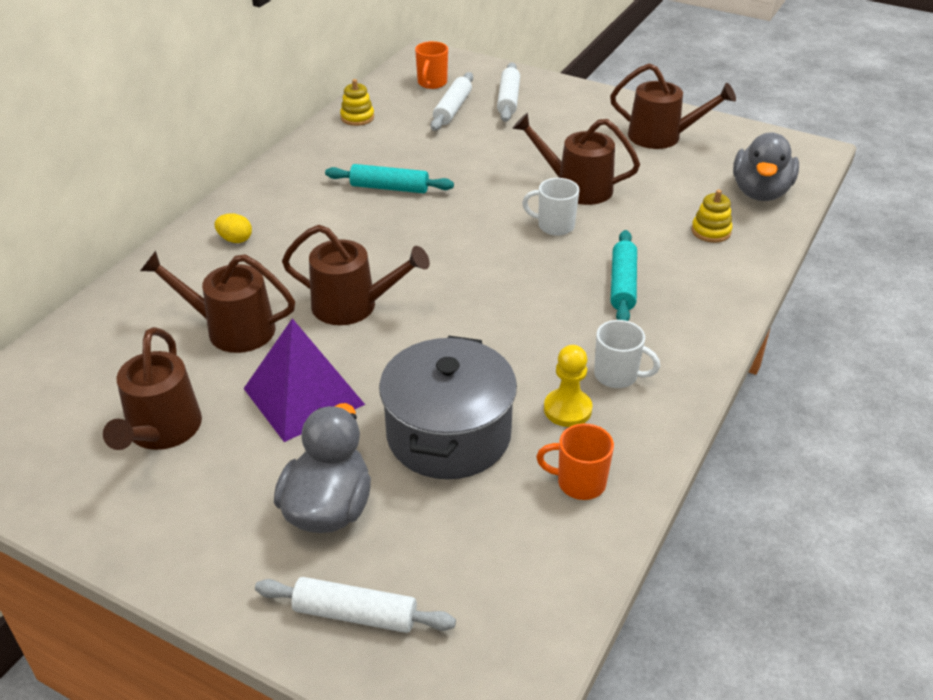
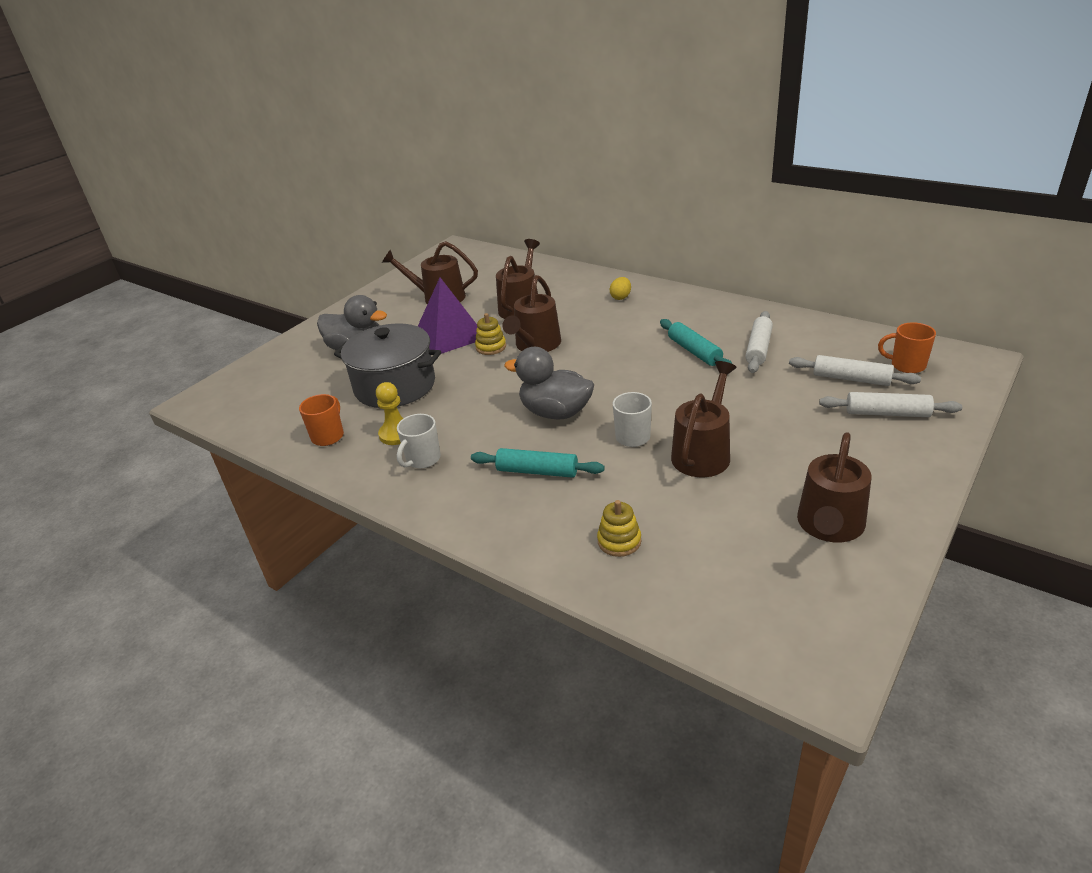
camera: 100 degrees right, 5 degrees down
white rolling pin [255,577,456,633] -> white rolling pin moved to [745,311,773,373]
turquoise rolling pin [325,164,454,193] -> turquoise rolling pin turned 45 degrees counterclockwise [660,319,732,366]
yellow stacking toy [340,79,374,126] -> yellow stacking toy moved to [475,313,506,355]
grey duck [733,132,799,201] -> grey duck moved to [504,347,594,419]

